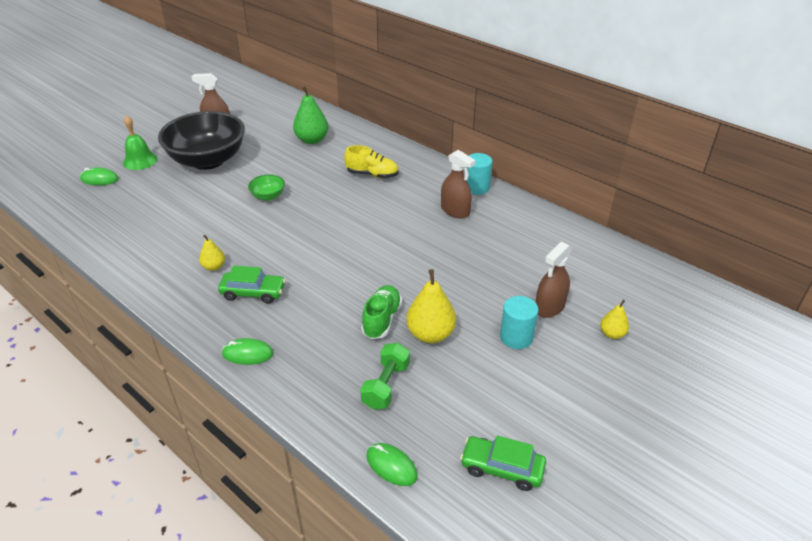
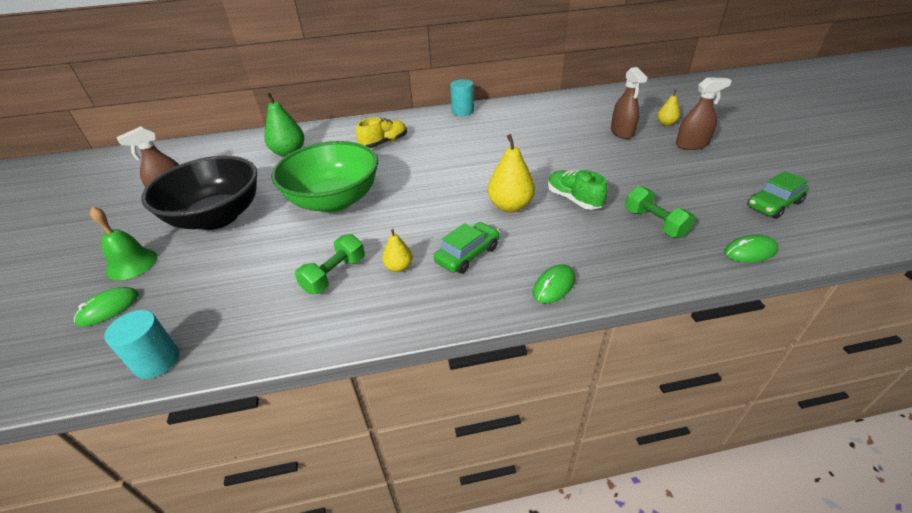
camera: 50 degrees left, 0 degrees up
green bowl [248,174,285,201] -> green bowl [271,141,378,212], size x2.45
yellow pear [406,269,456,343] -> yellow pear moved to [488,134,535,212]
brown spray bottle [441,150,476,219] -> brown spray bottle moved to [676,77,732,150]
turquoise cylinder [500,296,538,349] -> turquoise cylinder moved to [104,310,179,379]
none -> green dumbbell [295,234,365,294]

